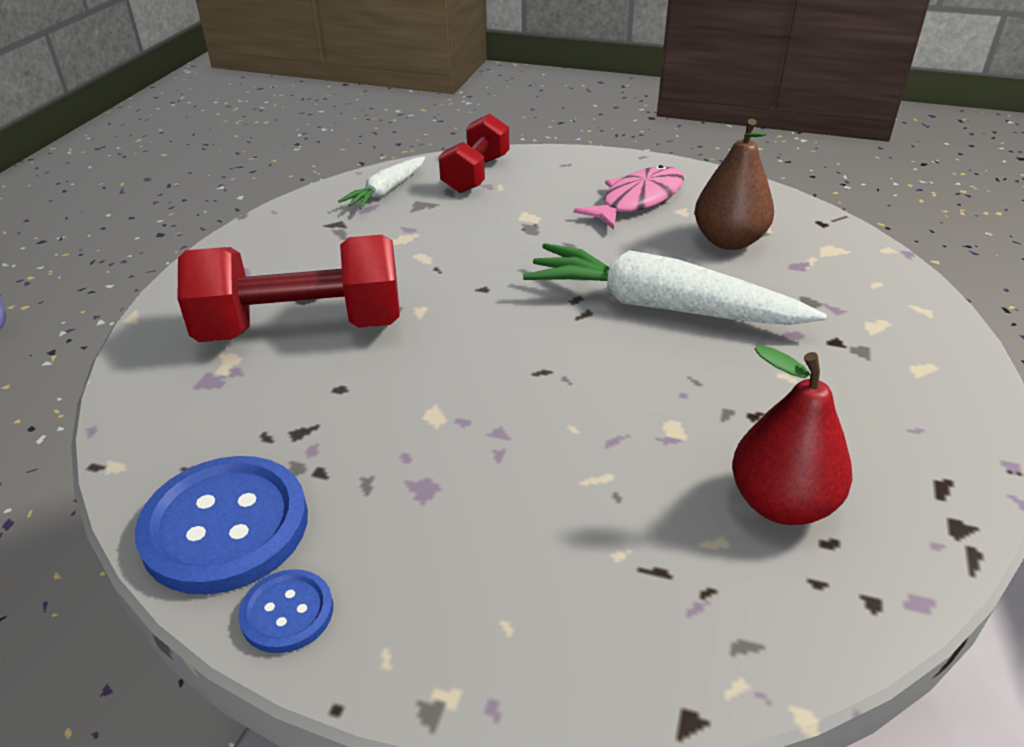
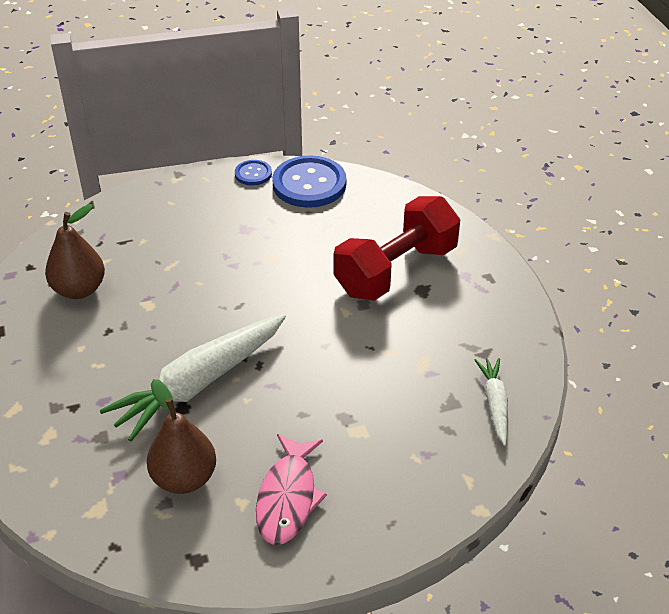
camera: 145 degrees right, 5 degrees up
red dumbbell [439,114,509,193] -> none
white carrot [523,243,827,325] -> white carrot turned 150 degrees clockwise [100,314,286,442]
red pear [732,345,852,525] -> brown pear [45,204,105,299]

